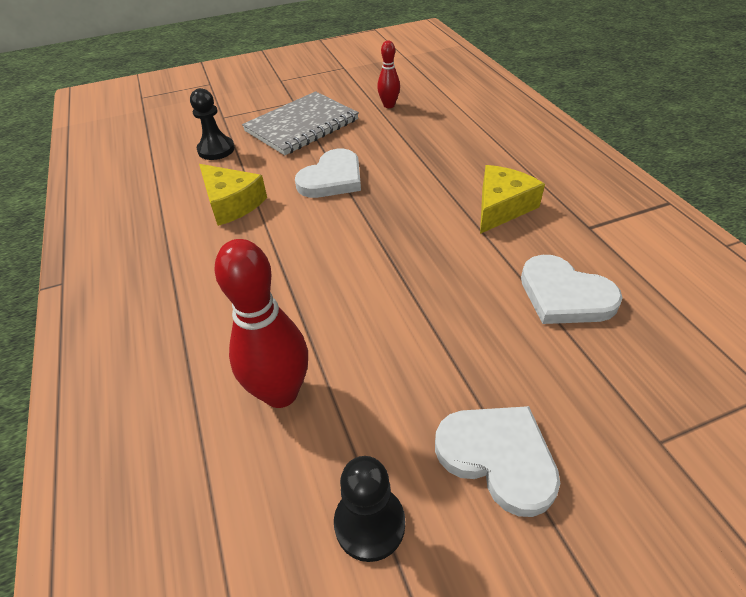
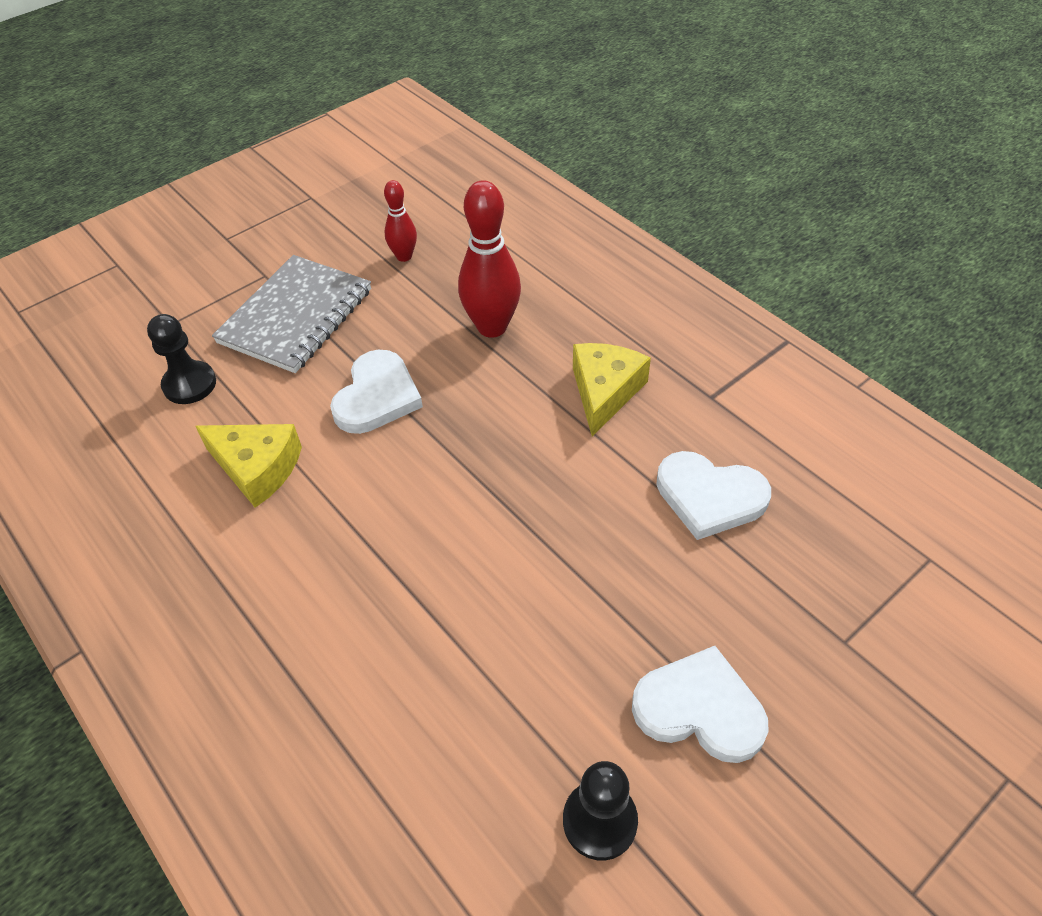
camera: 20 degrees left, 5 degrees up
red bowling pin [214,239,308,408] -> red bowling pin moved to [458,180,521,337]

